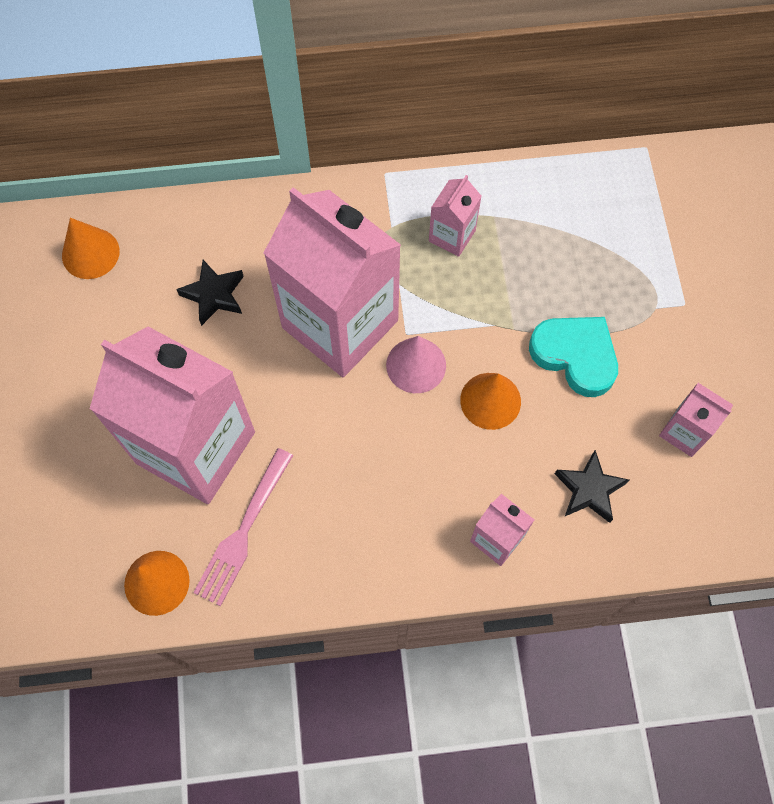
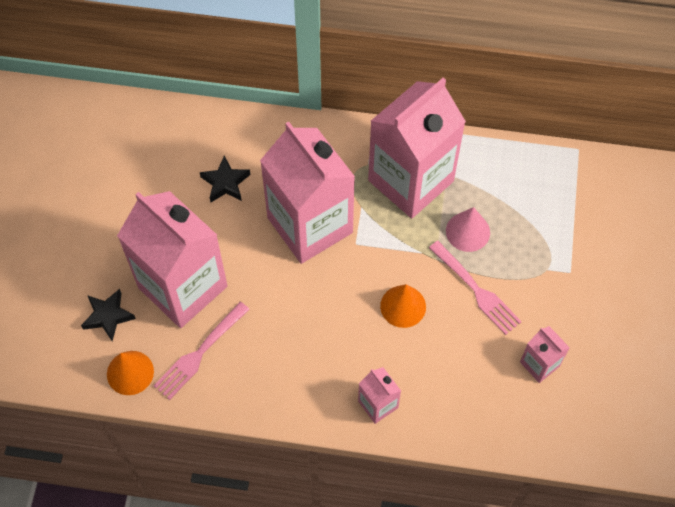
camera: 15 degrees right, 5 degrees down
orange cone [62,218,120,279] -> none
pink cone [386,336,446,393] -> pink cone moved to [446,207,490,252]
pink carton [429,175,481,257] -> pink carton [368,78,466,219], size x2.30
turquoise heart [529,317,618,397] -> pink fork [429,241,522,335]
black star [555,450,629,523] -> black star moved to [81,289,136,341]

